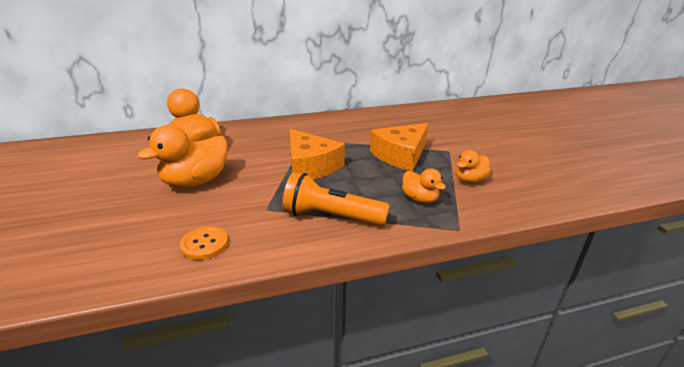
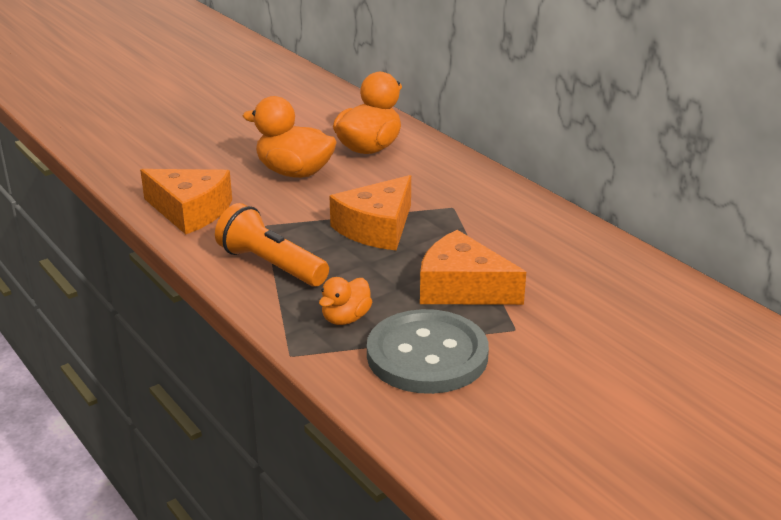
camera: 70 degrees right, 0 degrees up
orange button [180,226,228,260] -> orange cheese [140,169,232,234]
orange flashlight [282,172,390,226] -> orange flashlight turned 45 degrees counterclockwise [215,203,329,286]
orange duck [456,150,491,183] -> grey button [367,309,489,394]

